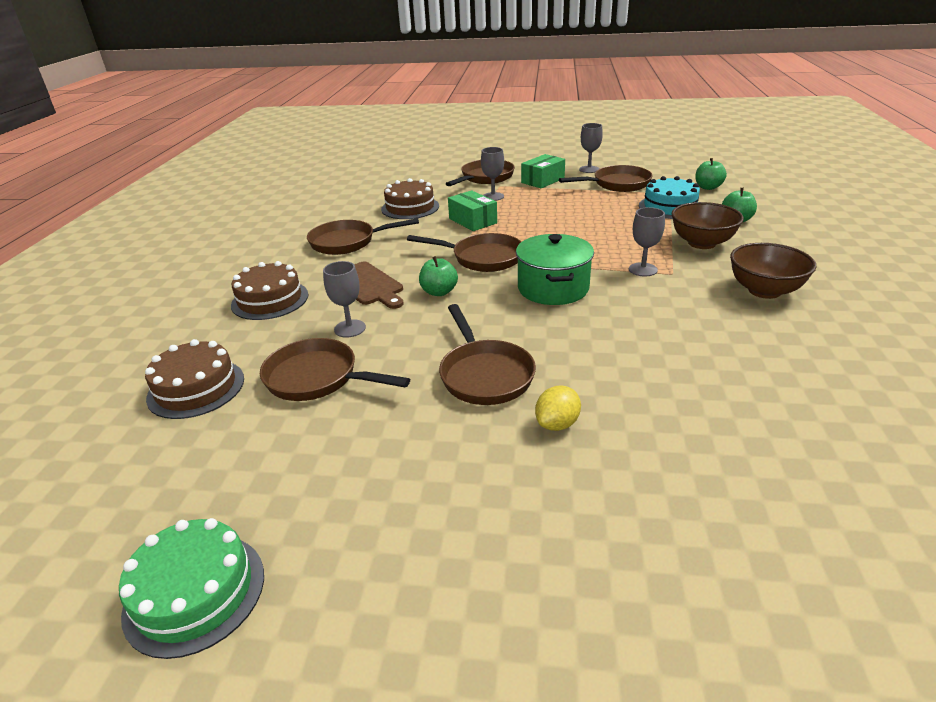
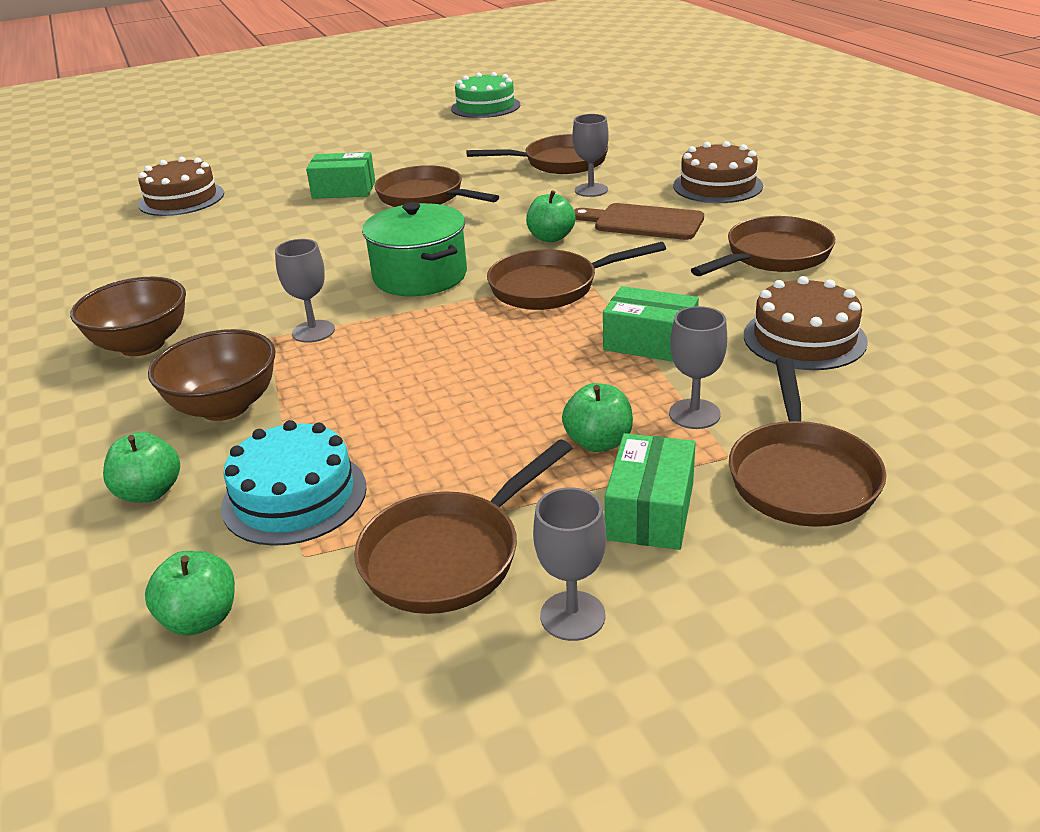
camera: 150 degrees right, 0 degrees up
brown cake [145,339,244,419] -> brown cake moved to [138,157,224,216]
yellow lemon [535,386,581,431] -> green box [306,152,375,199]
none -> green apple [562,383,633,452]

